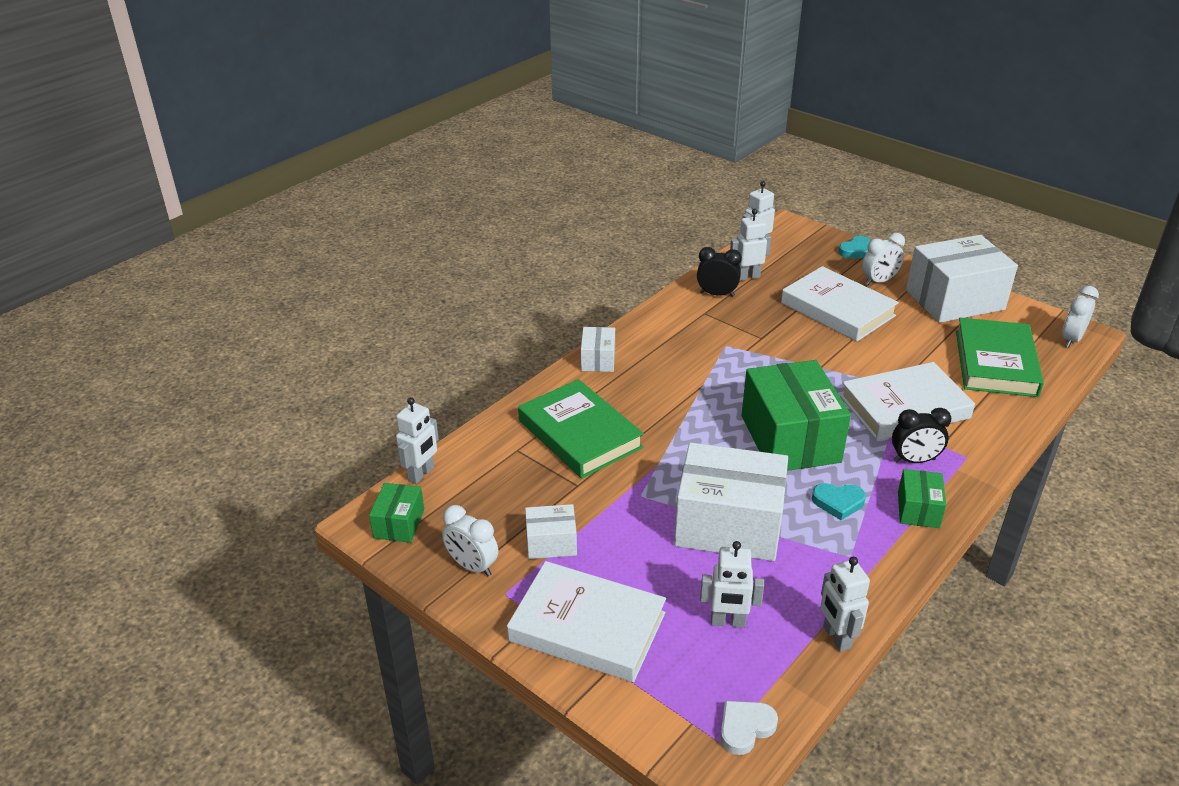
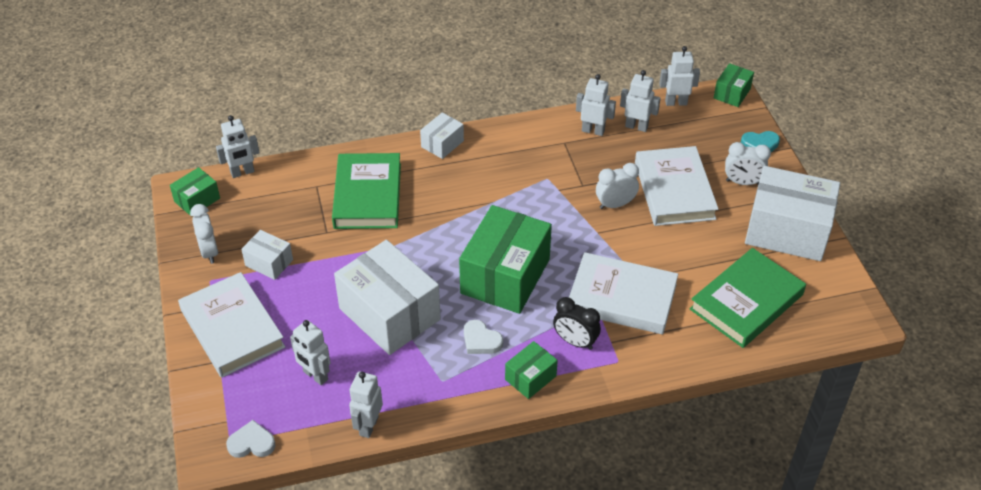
camera: 35 degrees right, 10 degrees up
black clock [697,247,742,297] -> white robot [576,74,616,136]
turquoise heart [812,483,866,520] -> white heart [464,320,503,354]
white clock [1062,286,1099,348] -> white clock moved to [596,163,639,209]
none -> green box [714,63,754,107]

